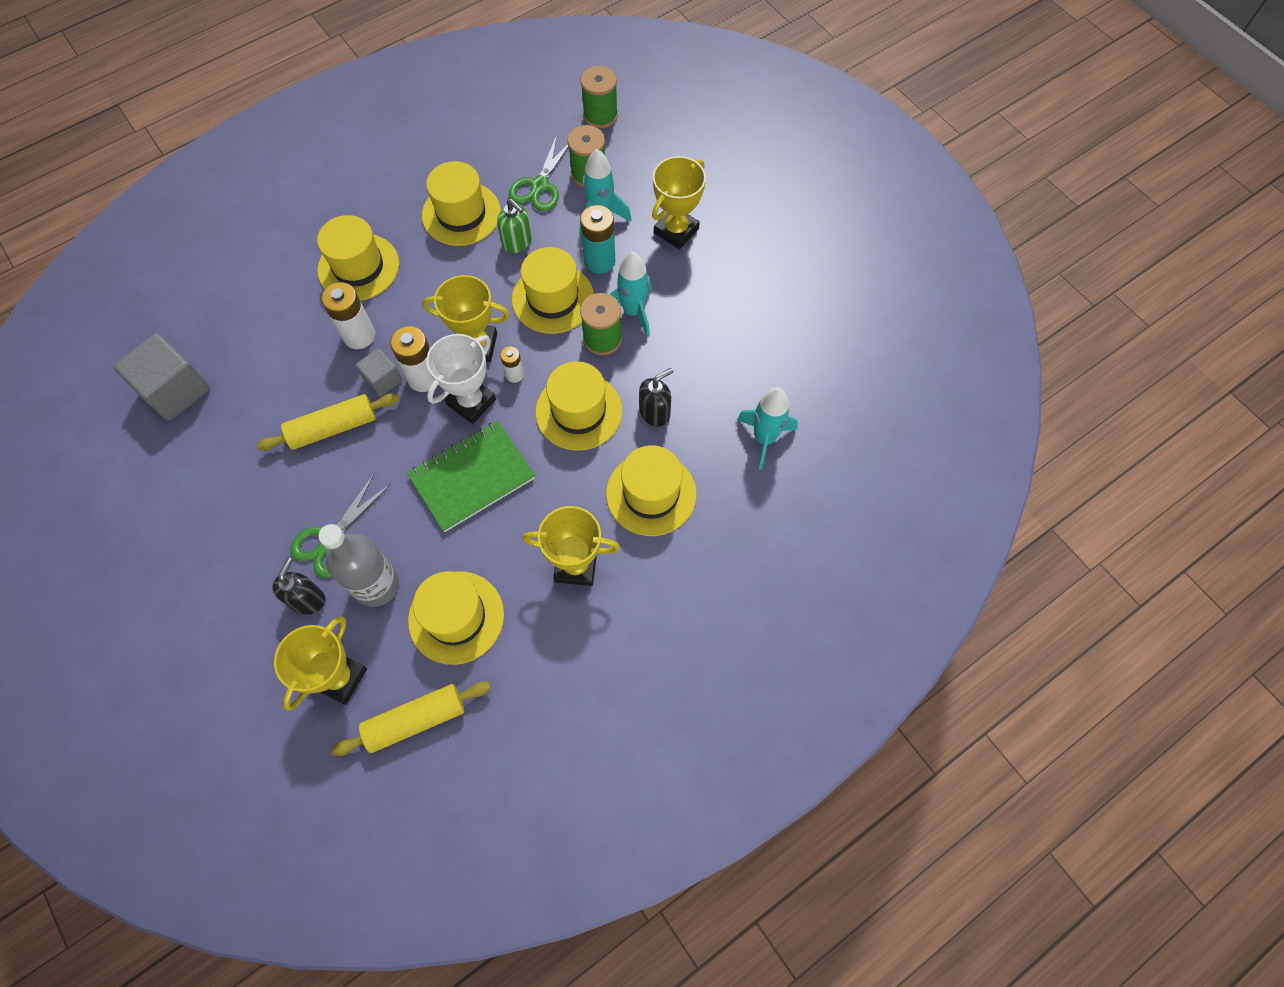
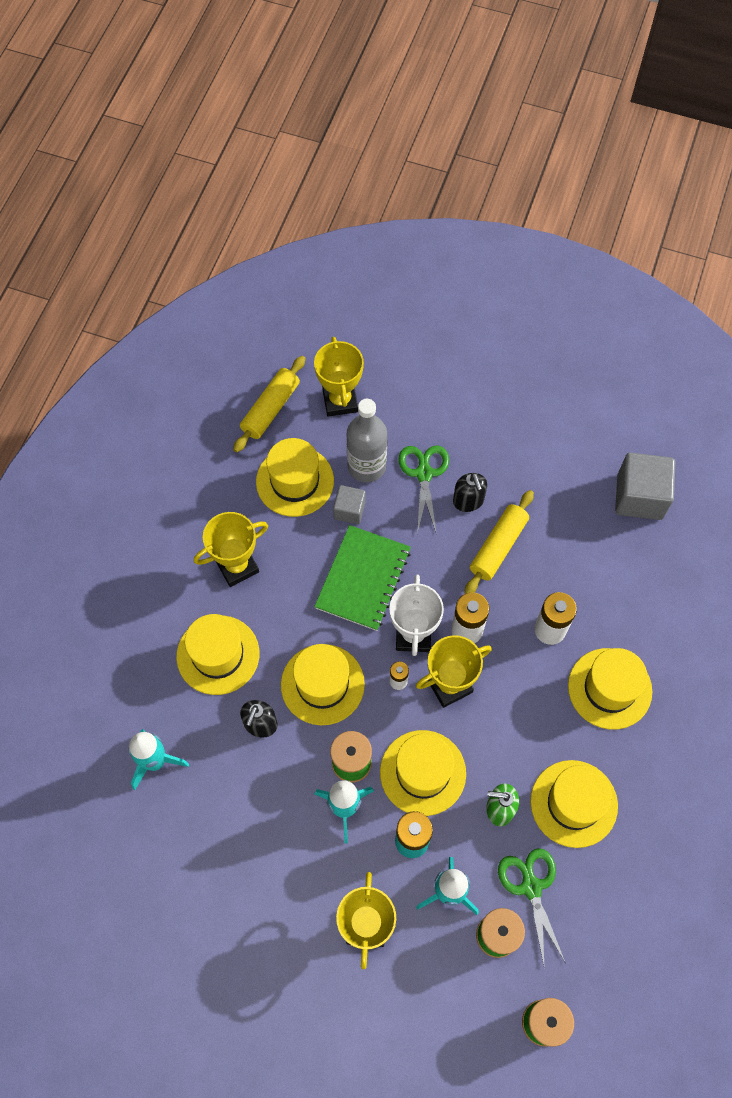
camera: 145 degrees right, 0 degrees up
black soap dispenser [272,557,325,615] -> black soap dispenser moved to [453,473,487,512]
grey cube [356,348,402,397] -> grey cube moved to [333,485,366,524]

